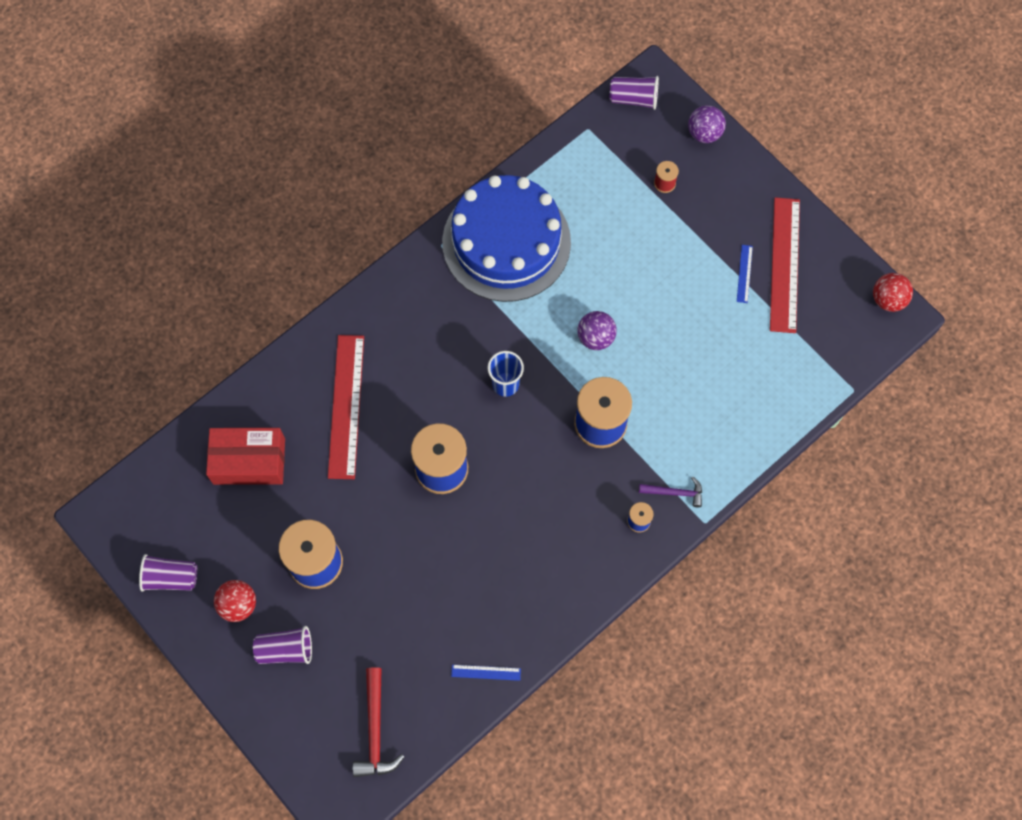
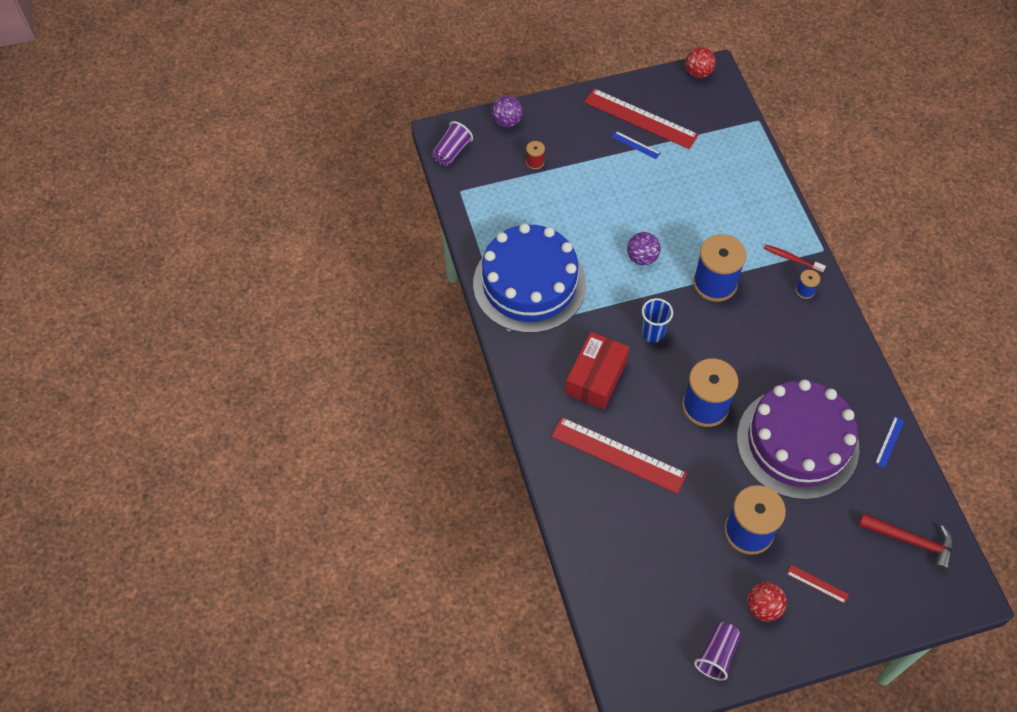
camera: 65 degrees left, 10 degrees down
red box [206,428,285,485] -> red box moved to [565,332,630,410]
purple cup [253,626,312,664] -> red ruler [787,565,849,604]
purple hammer [639,477,702,507] -> red toothbrush [764,244,826,273]
none -> purple cake [737,380,859,500]

